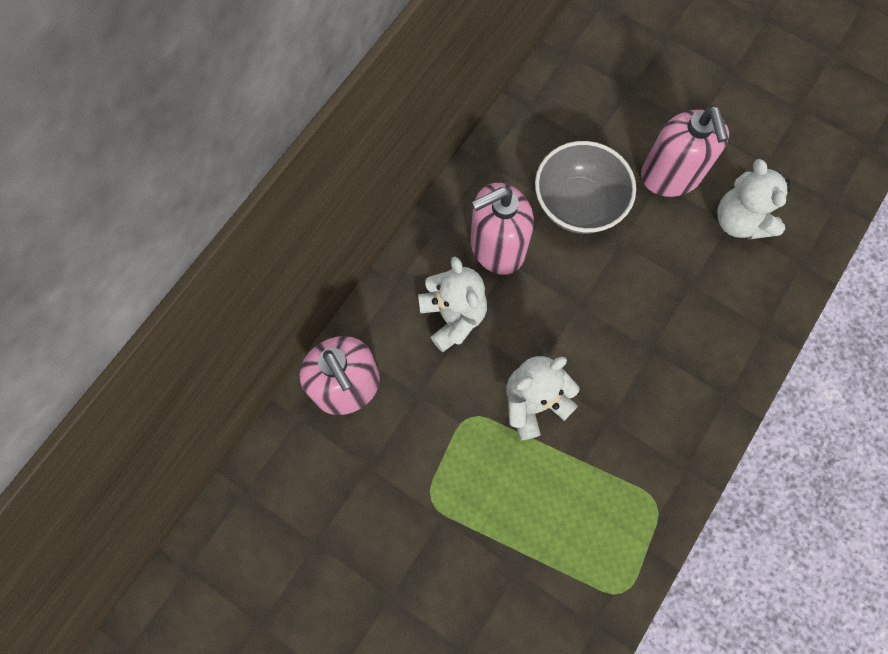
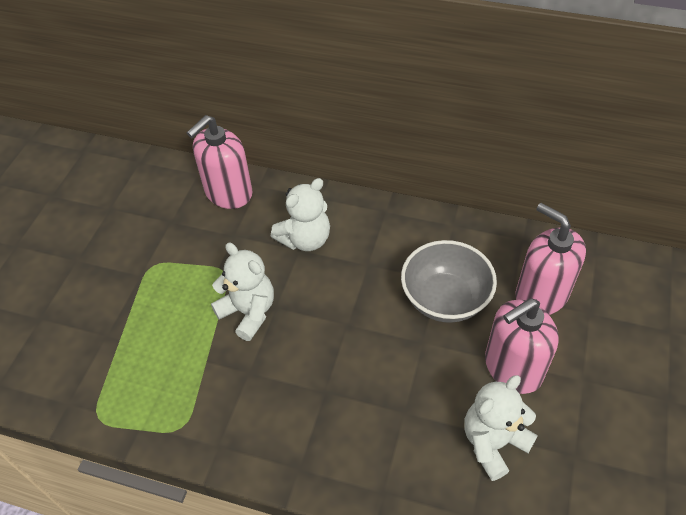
camera: 75 degrees right, 20 degrees down
pink soap dispenser [470,183,534,275] -> pink soap dispenser moved to [516,203,586,315]

